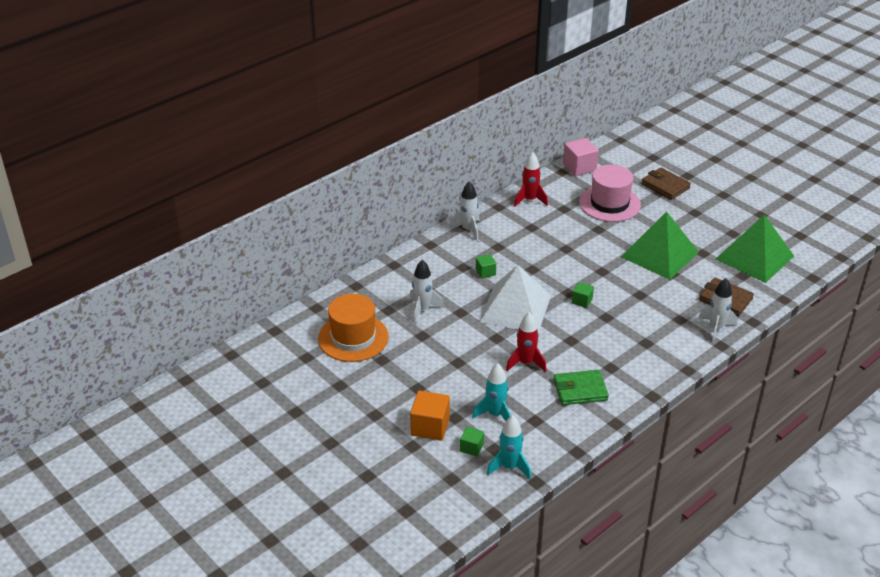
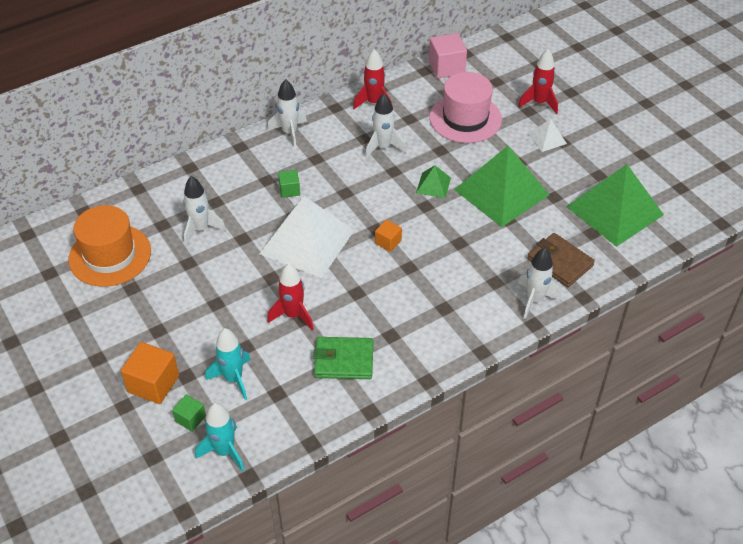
camera: 10 degrees right, 10 degrees up
green cube [572,282,594,308] -> orange cube [375,220,402,252]
brown wallet [642,168,691,200] -> red rocket [518,49,558,114]
none -> white rocket [365,93,406,158]
none -> green pyramid [416,165,451,198]
none -> white pyramid [528,119,567,152]

